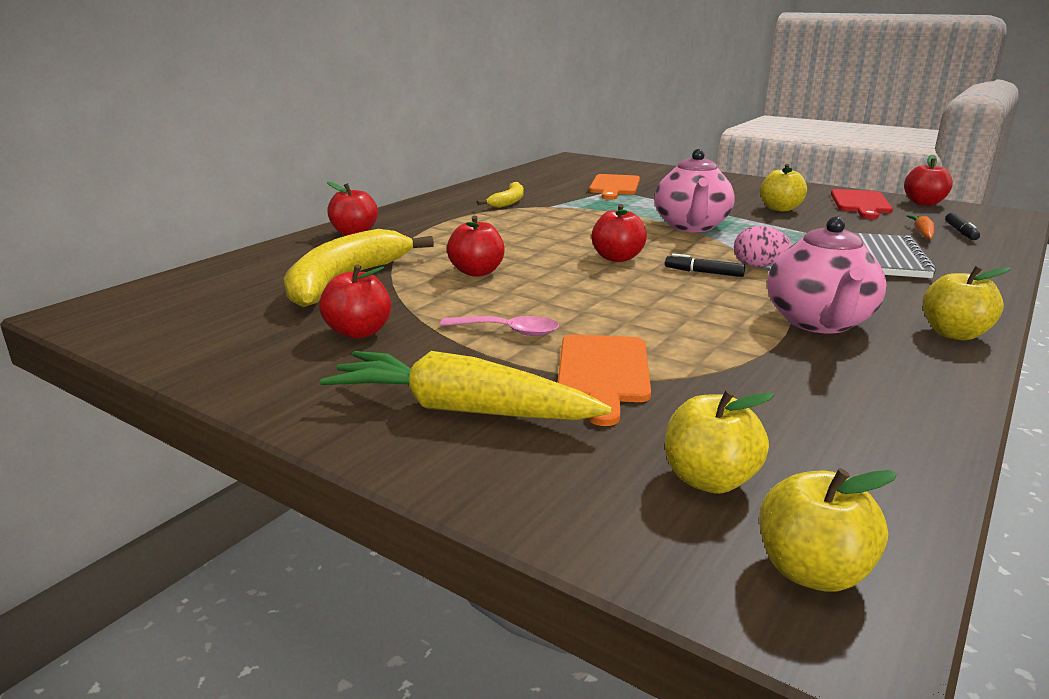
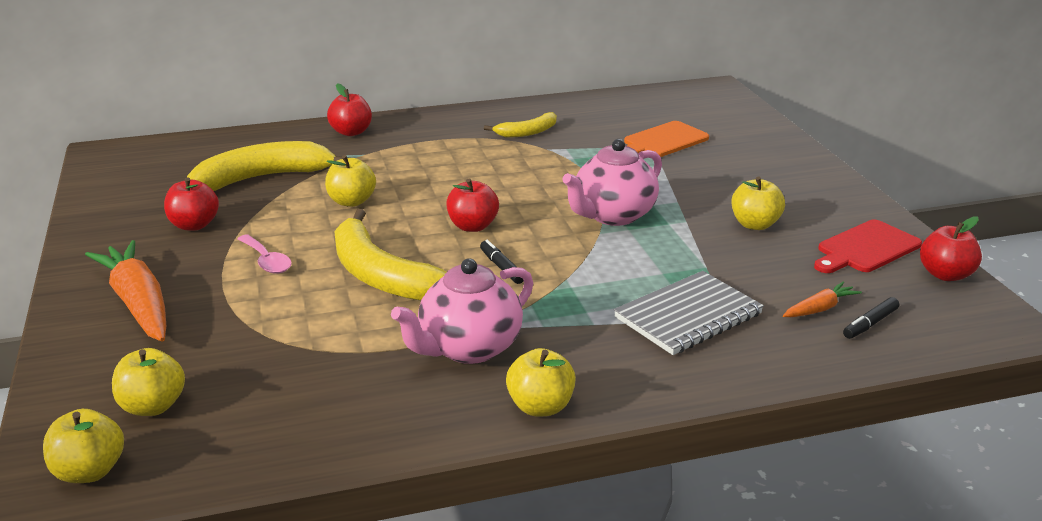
camera: 40 degrees right, 5 degrees up
yellow carrot [320,351,612,420] -> orange carrot [85,240,166,341]
red apple [447,216,505,276] -> yellow apple [325,155,376,207]
orange cutting board [558,335,651,426] -> none
pink egg [734,226,791,267] -> none
none -> yellow banana [334,209,446,301]

